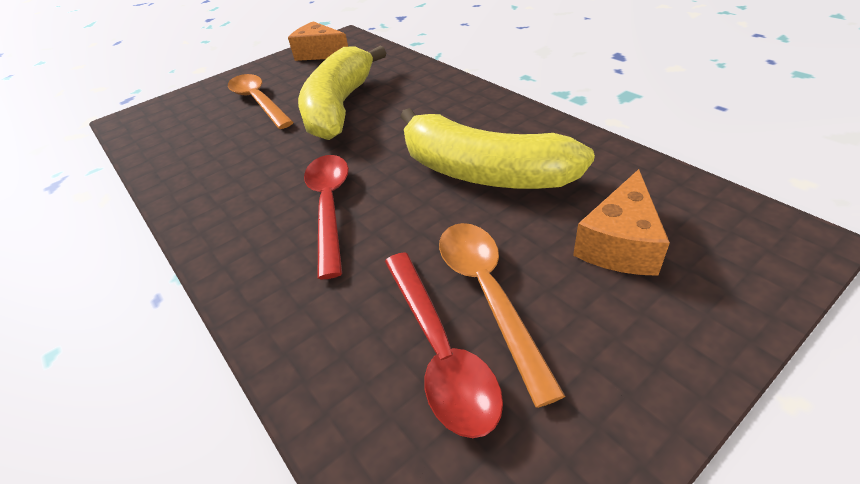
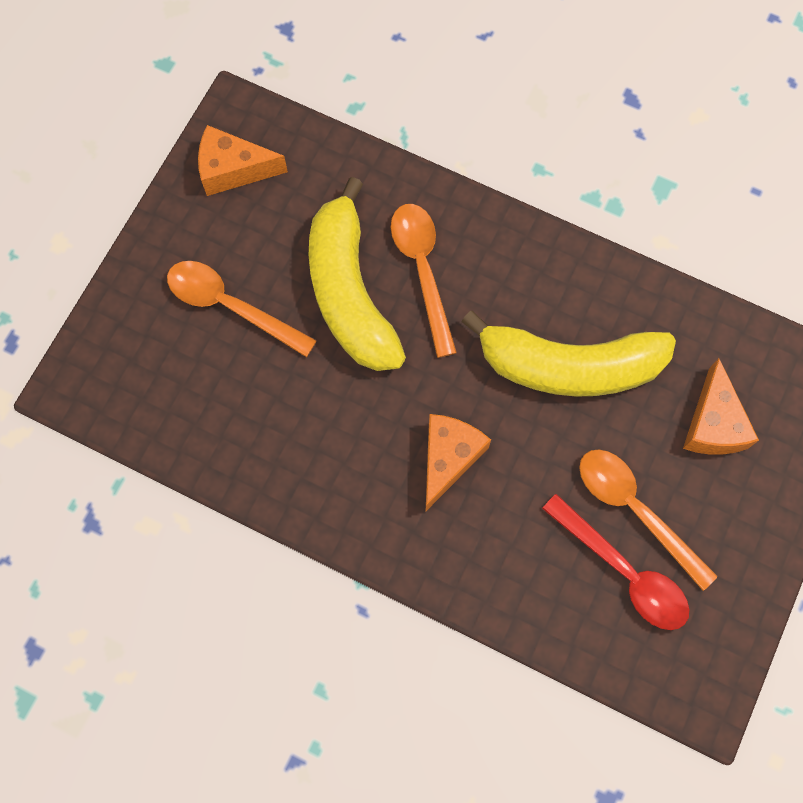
camera: 30 degrees left, 30 degrees up
red spoon [304,155,349,279] -> orange cheese [425,414,491,512]
none -> orange spoon [391,204,457,358]

